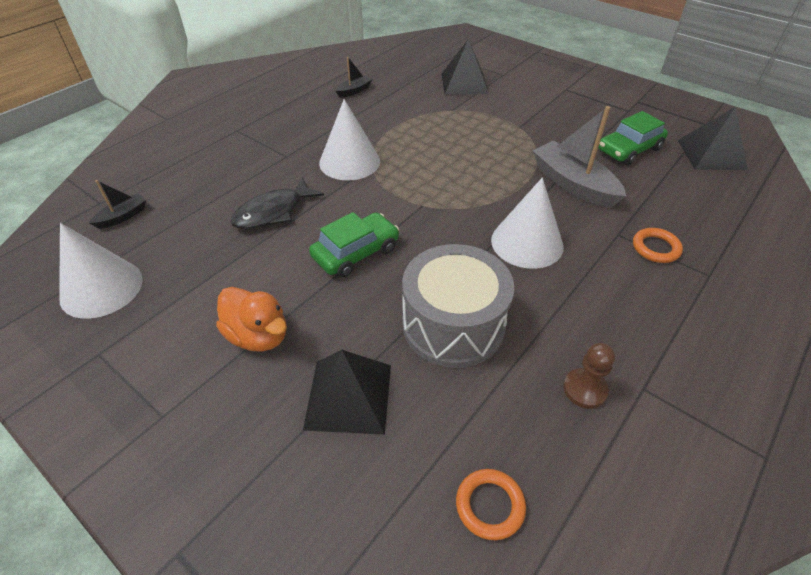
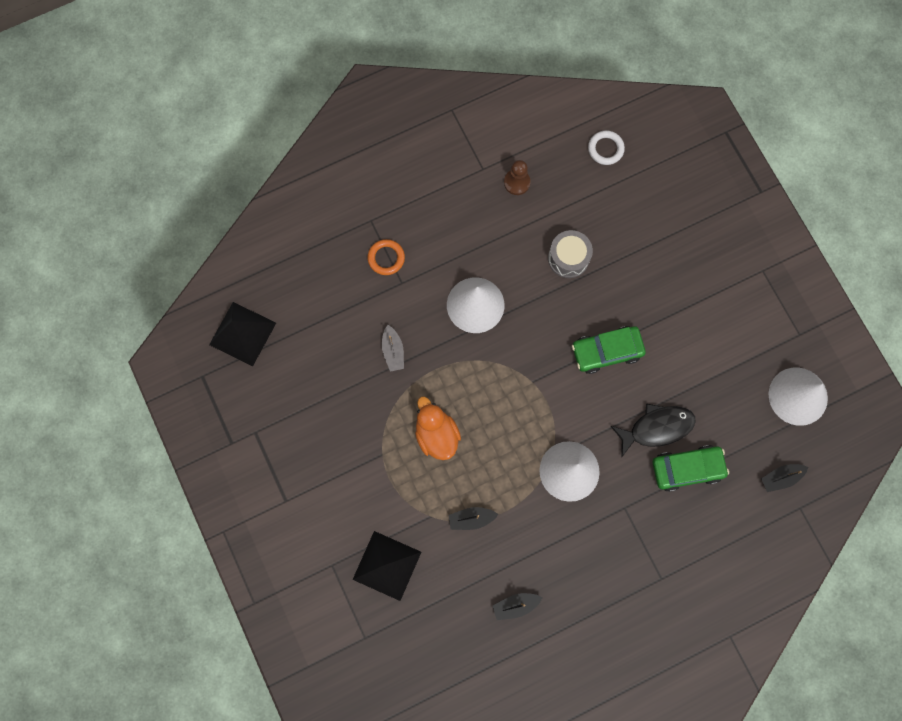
camera: 155 degrees left, 30 degrees up
orange duck [216,287,287,352] -> orange duck moved to [415,396,461,460]
black pyramid [303,350,391,435] -> none
grey drum [402,244,514,368] -> grey drum [548,230,593,278], size x0.58
orange ring [456,469,526,540] -> white ring [588,130,625,165]
grey boat [533,106,626,208] -> grey boat [382,325,404,372], size x0.50
green car [598,111,668,165] -> green car moved to [653,445,729,492]
none -> black boat [448,507,498,530]

